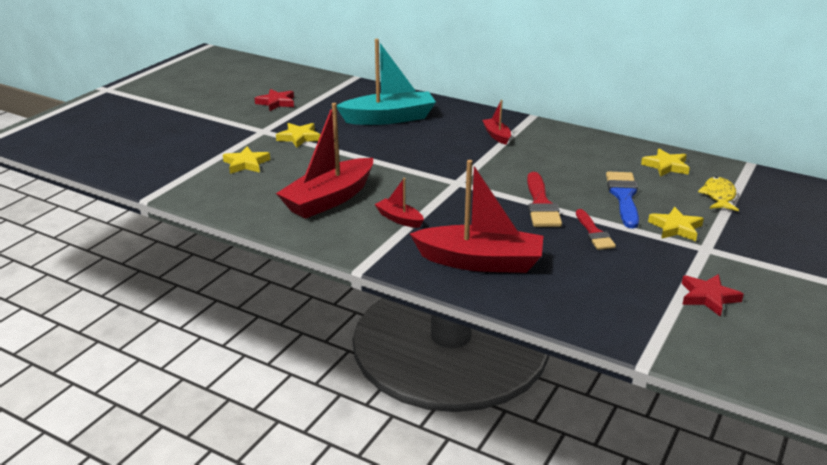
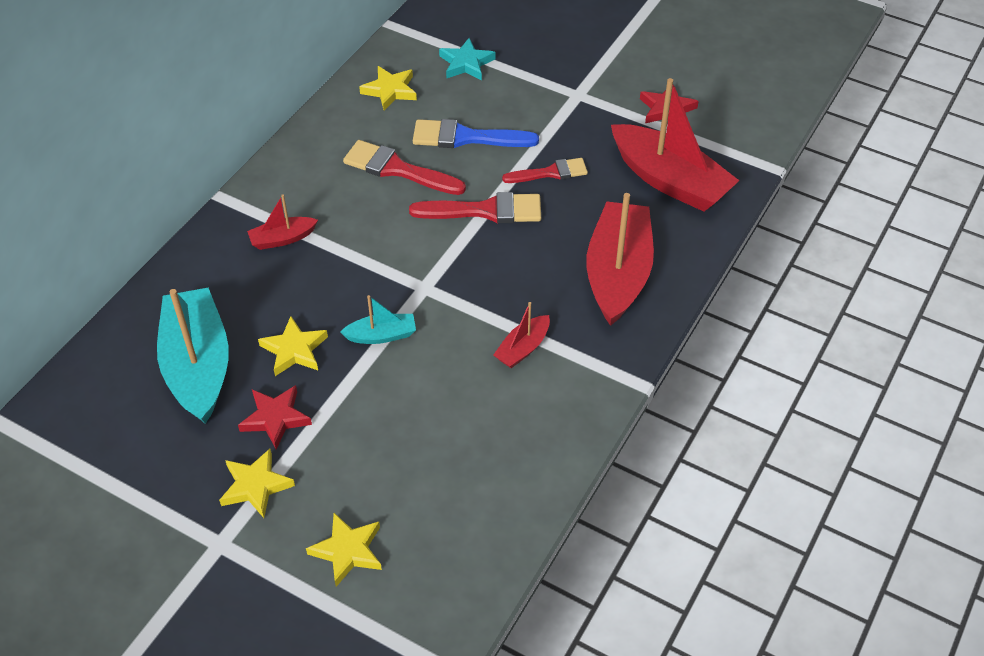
camera: 90 degrees left, 20 degrees up
red star [255,89,294,111] -> red star moved to [238,385,312,450]
red boat [276,103,373,219] -> red boat moved to [611,78,740,212]
yellow star [648,207,704,241] -> yellow star moved to [258,316,328,376]
yellow fish [698,177,739,211] -> turquoise star [439,38,495,80]
none -> turquoise boat [340,295,416,344]
none -> red brush [343,140,466,195]

